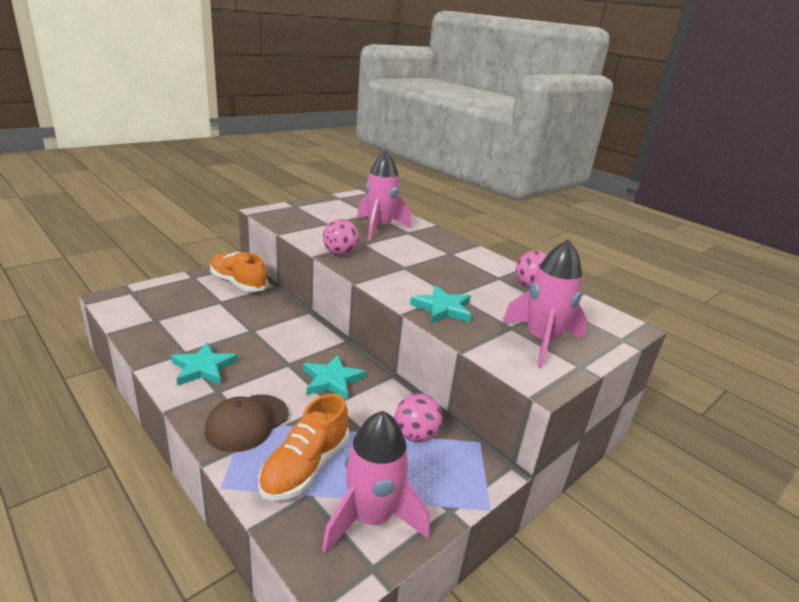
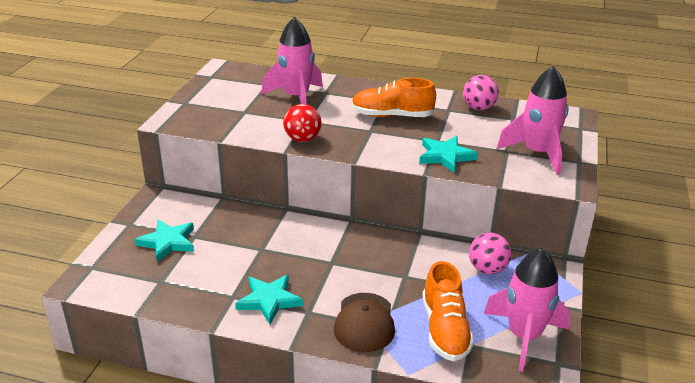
camera: 30 degrees left, 5 degrees up
orange shoe [210,252,268,292] -> orange shoe moved to [351,78,436,117]
turquoise star [303,355,366,400] -> turquoise star moved to [135,219,194,262]
pink ball [323,219,359,256] -> red ball [283,104,322,142]

